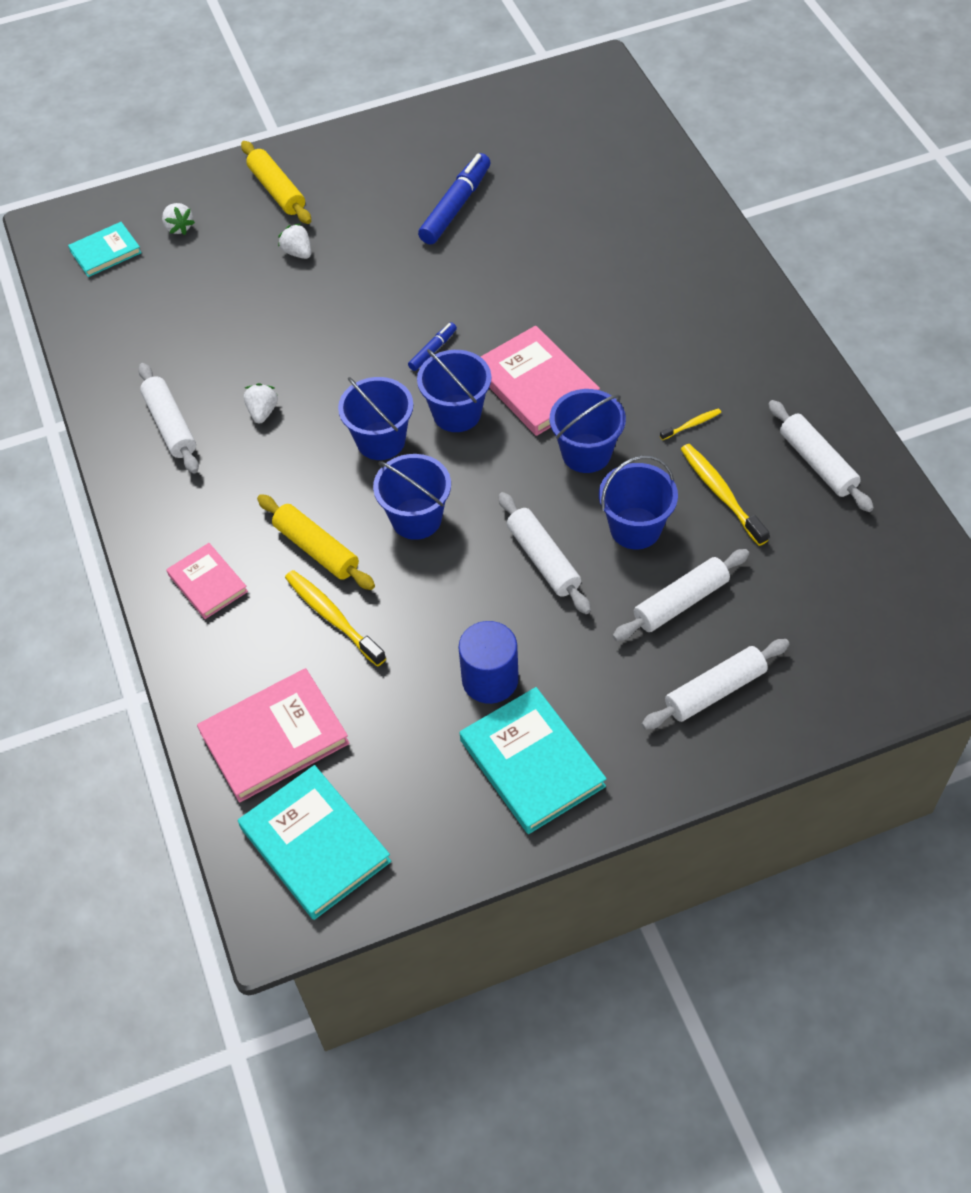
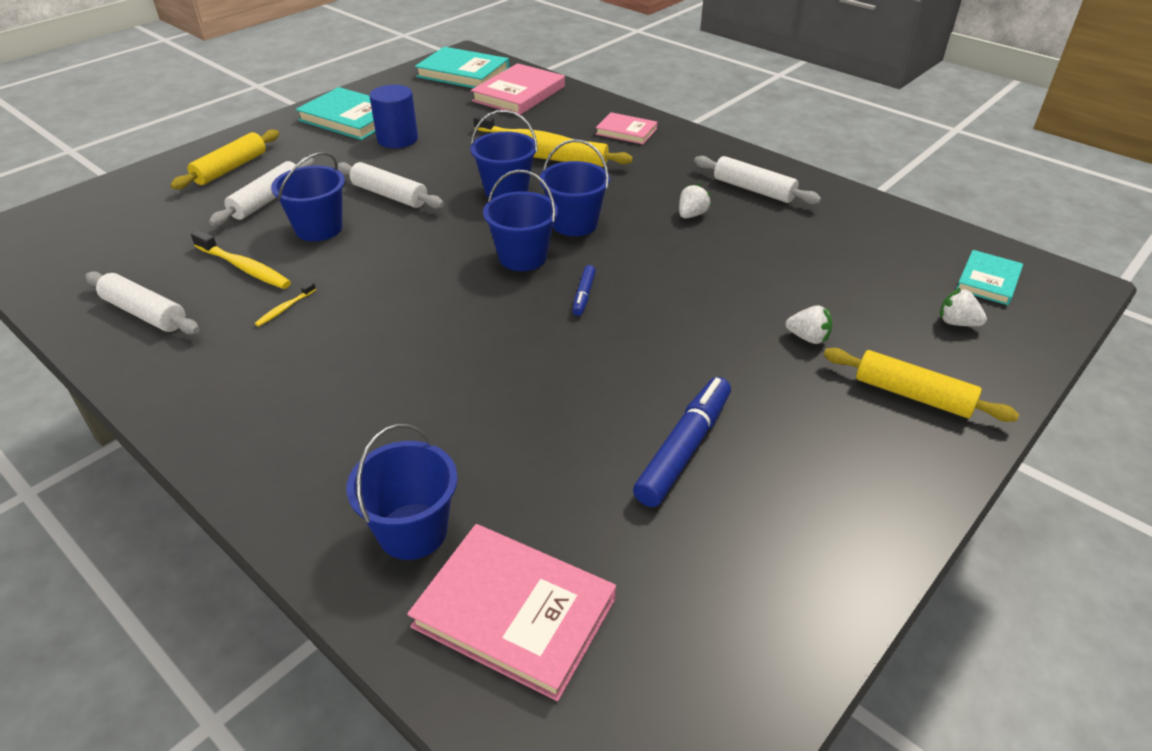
camera: 150 degrees right, 15 degrees down
white strawberry [244,383,278,423] -> white strawberry turned 120 degrees counterclockwise [679,184,711,218]
blue marker [418,153,491,245] -> blue marker turned 150 degrees counterclockwise [633,377,731,507]
pink book [481,326,600,436] -> pink book moved to [407,524,616,701]
blue bucket [549,389,626,473] -> blue bucket moved to [347,424,458,560]
white rolling pin [642,639,789,730] -> yellow rolling pin [171,130,279,189]

